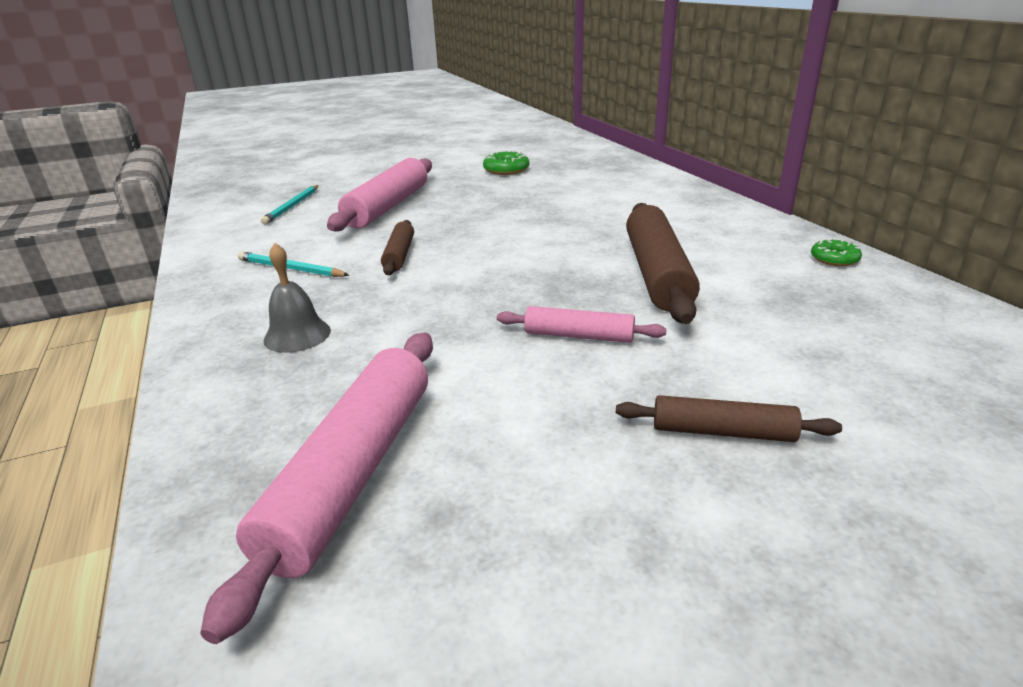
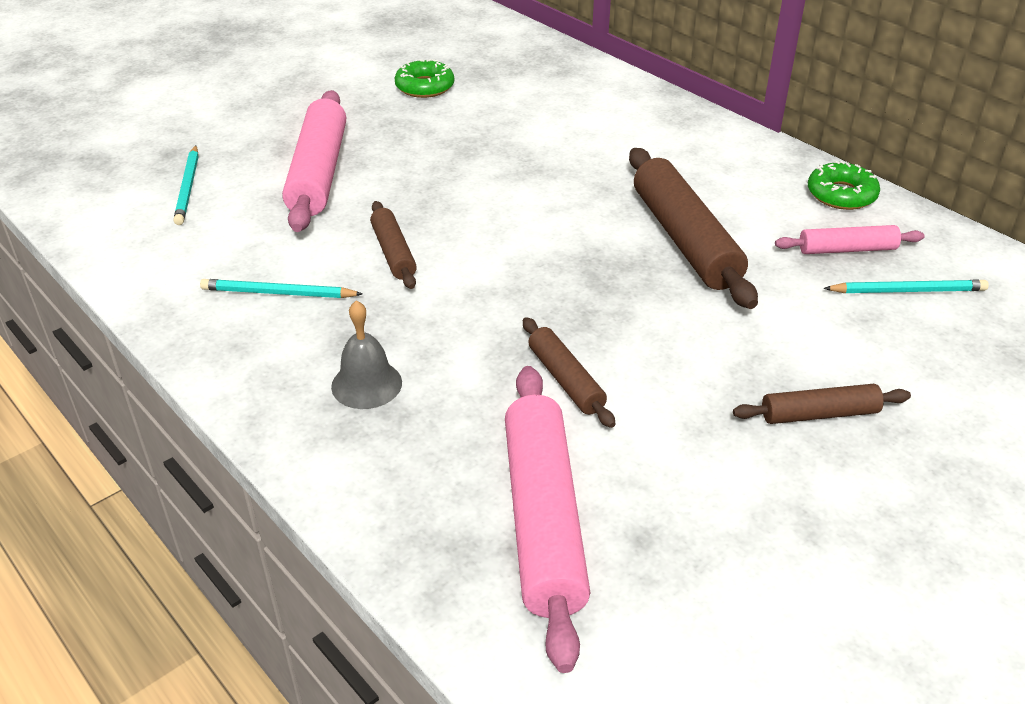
camera: 20 degrees left, 10 degrees up
pink rolling pin [497,306,667,343] -> pink rolling pin moved to [775,225,925,254]
green donut [811,238,862,266] -> green donut [808,160,880,210], size x1.50
none -> brown rolling pin [523,317,616,428]
none -> turquoise pencil [823,280,989,293]

